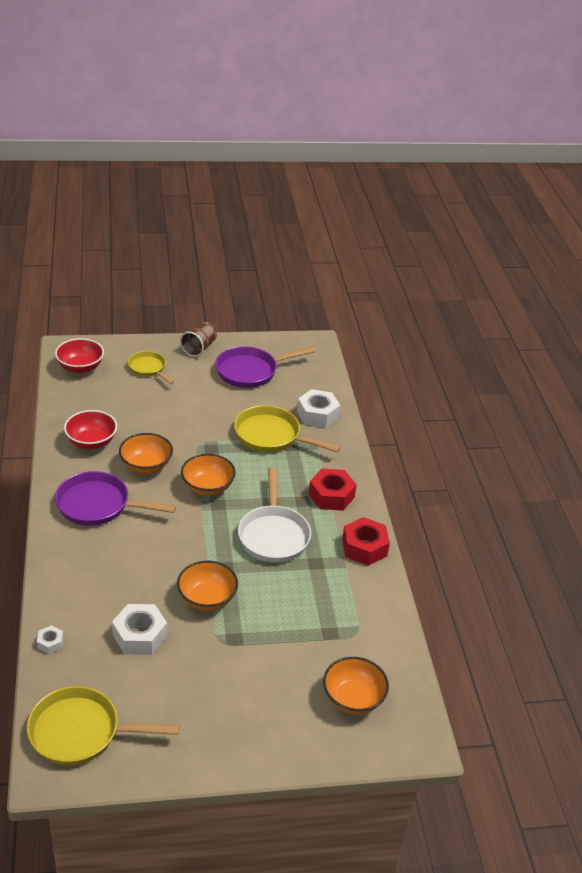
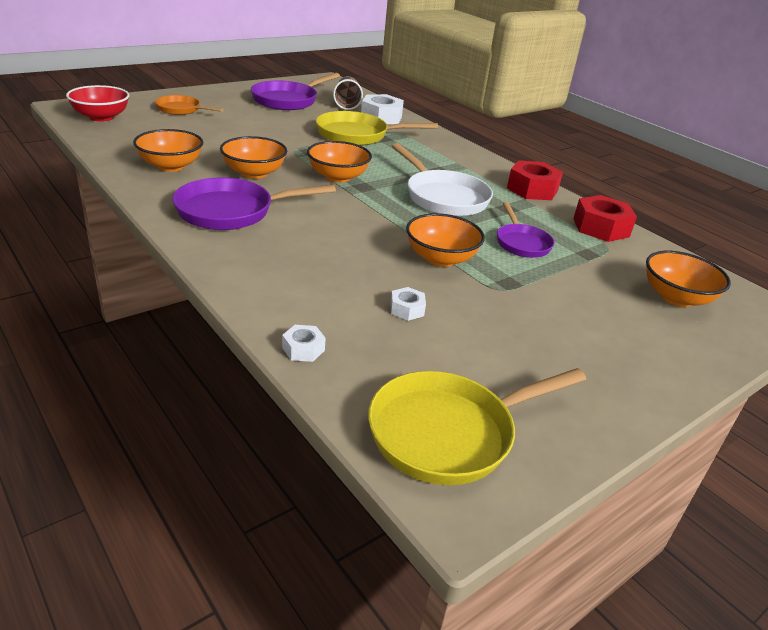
camera: 30 degrees left, 5 degrees down
red bowl [64,410,117,449] -> orange bowl [133,129,203,172]
white nut [112,604,167,655] -> white nut [390,287,426,321], size x0.50
yellow pan [128,351,174,384] -> orange pan [155,95,224,115]
brown cup [180,322,217,357] -> brown cup moved to [333,76,363,110]
red nut [309,468,357,511] -> red nut moved to [573,195,637,242]
none -> purple pan [497,202,555,258]

